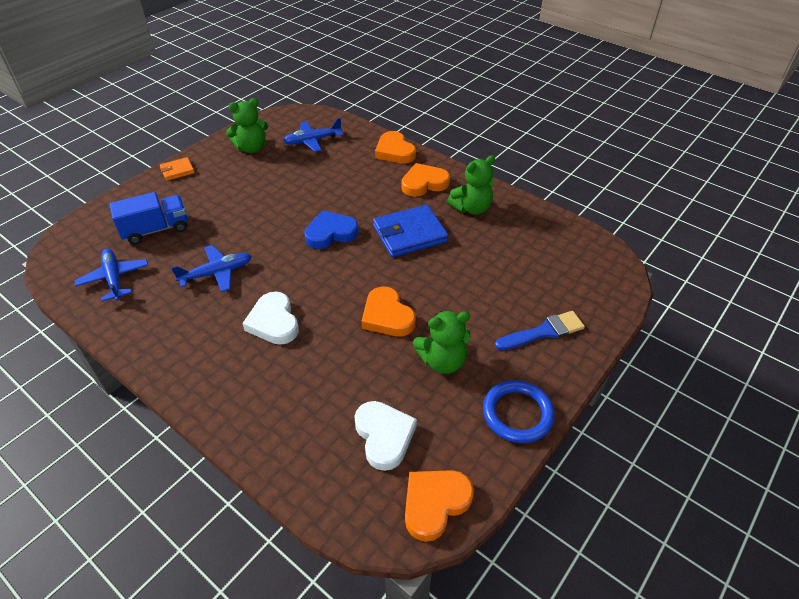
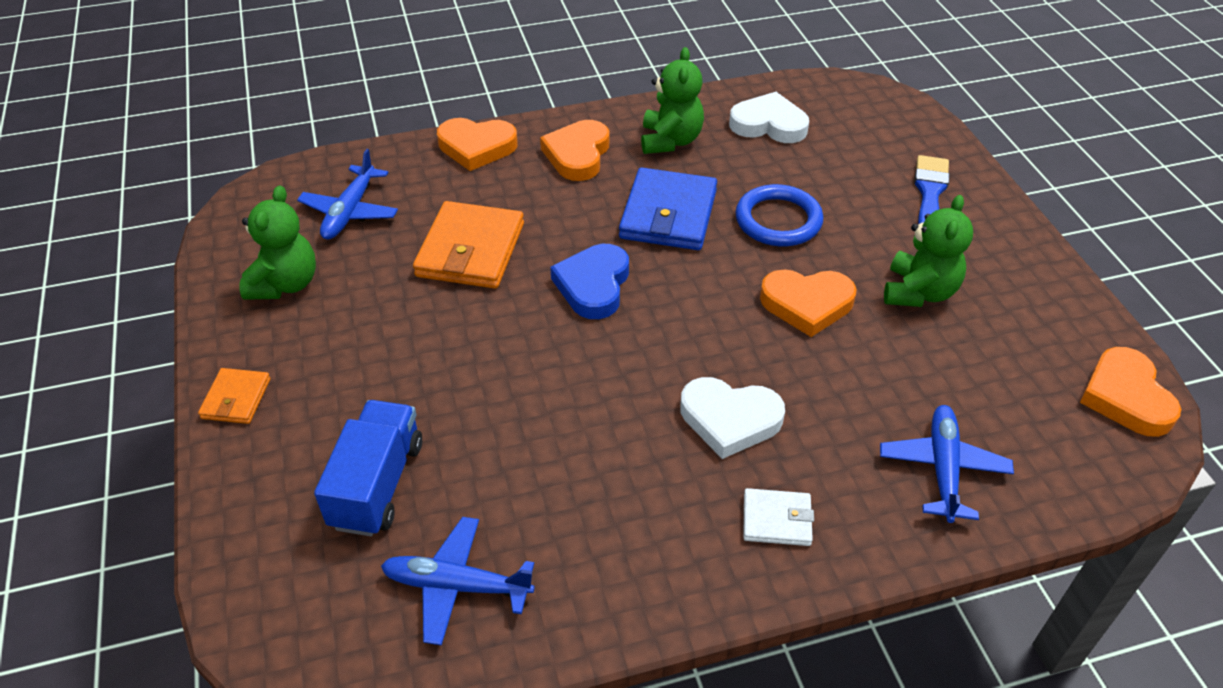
camera: 55 degrees left, 0 degrees up
blue plane [171,245,252,292] -> blue plane moved to [880,405,1014,523]
white heart [354,401,417,471] -> white heart moved to [729,92,809,143]
blue ring [483,380,555,443] -> blue ring moved to [735,184,823,246]
none -> orange wallet [413,201,524,289]
none -> white wallet [743,488,814,546]

